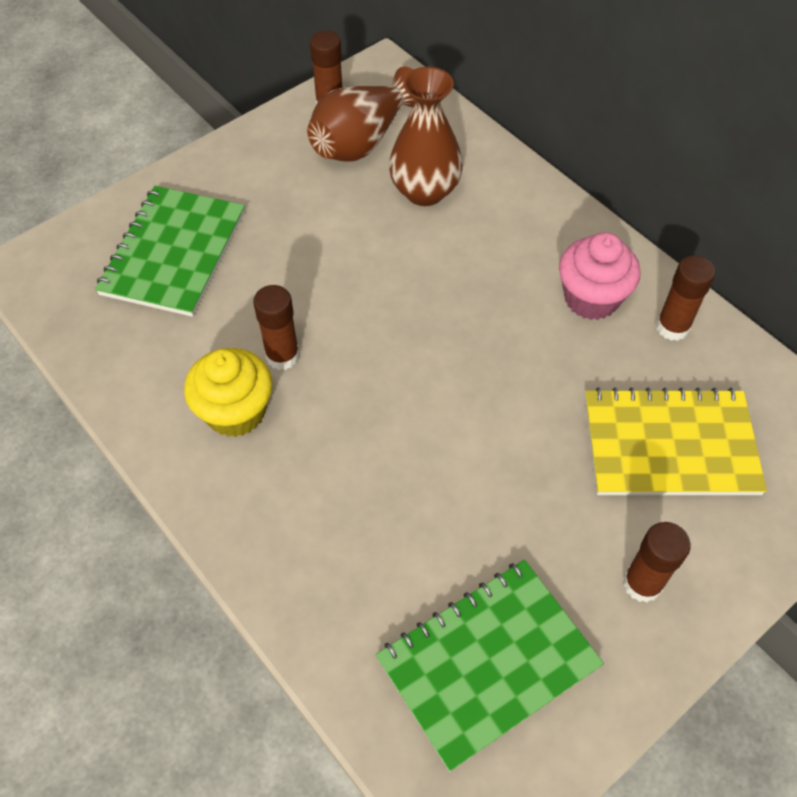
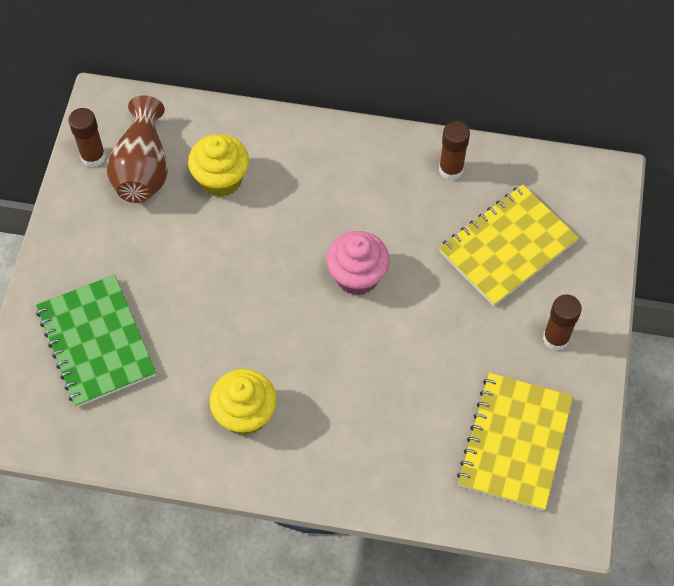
camera: 40 degrees left, 5 degrees up
brown glue stick [253,285,299,370] -> none
green notebook [376,560,604,771] -> yellow notebook [457,373,573,511]
brown vase [389,67,463,206] -> yellow cupcake [188,134,249,197]
pink cupcake [559,232,640,320] -> pink cupcake moved to [326,231,390,295]

